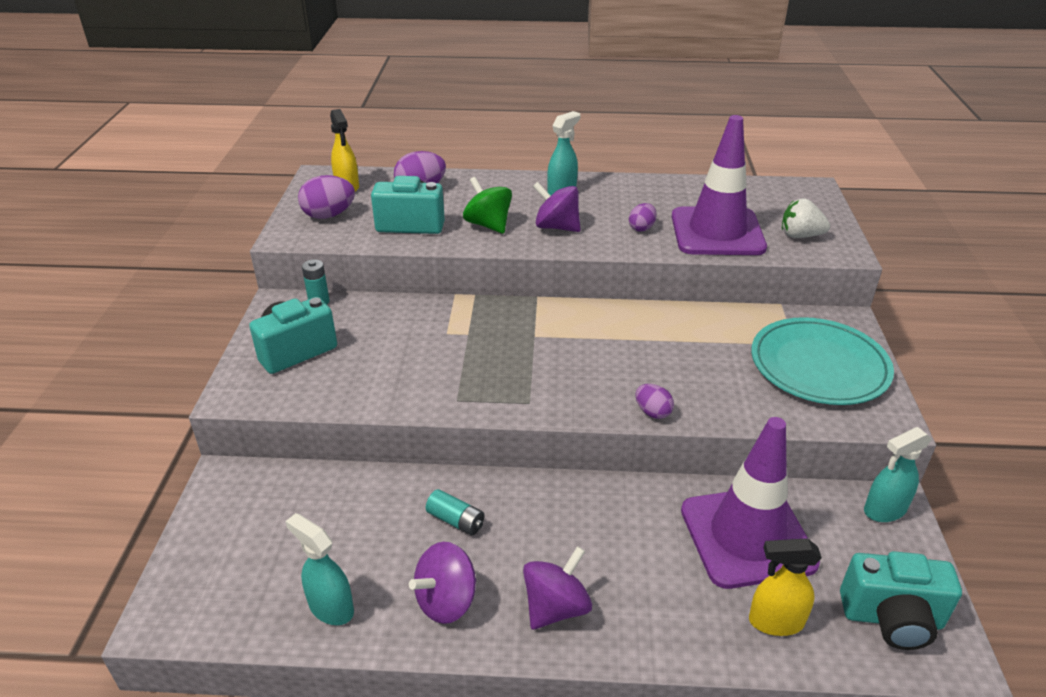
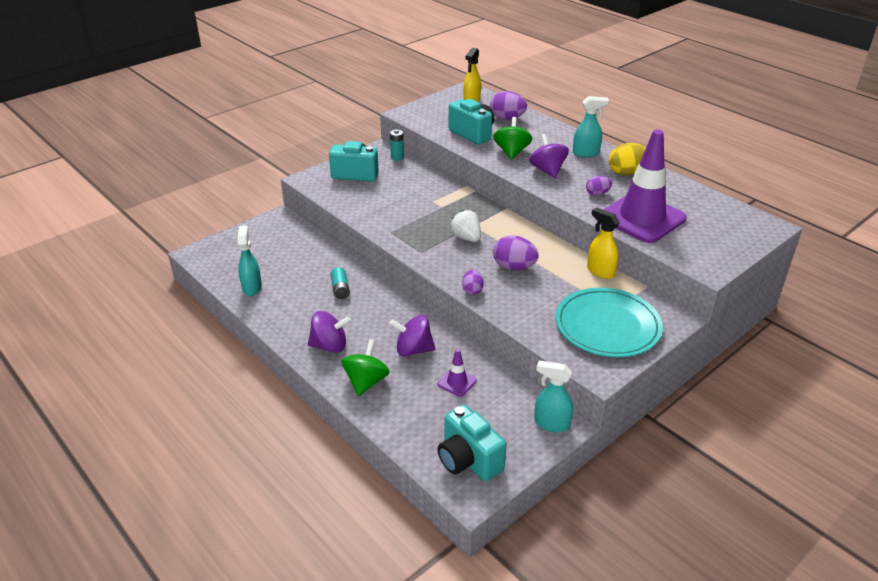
camera: 45 degrees right, 0 degrees up
purple egg [298,175,355,219] -> purple egg moved to [493,235,539,270]
purple spinning top [409,542,476,624] -> purple spinning top moved to [389,315,436,356]
purple traffic cone [681,417,820,589] -> purple traffic cone [438,349,477,397], size x0.41
yellow spray bottle [749,538,822,636] -> yellow spray bottle moved to [587,207,620,279]
white strawberry [782,198,830,238] -> white strawberry moved to [450,210,481,242]
none -> green spinning top [341,339,390,396]
none -> yellow egg [609,143,646,175]

